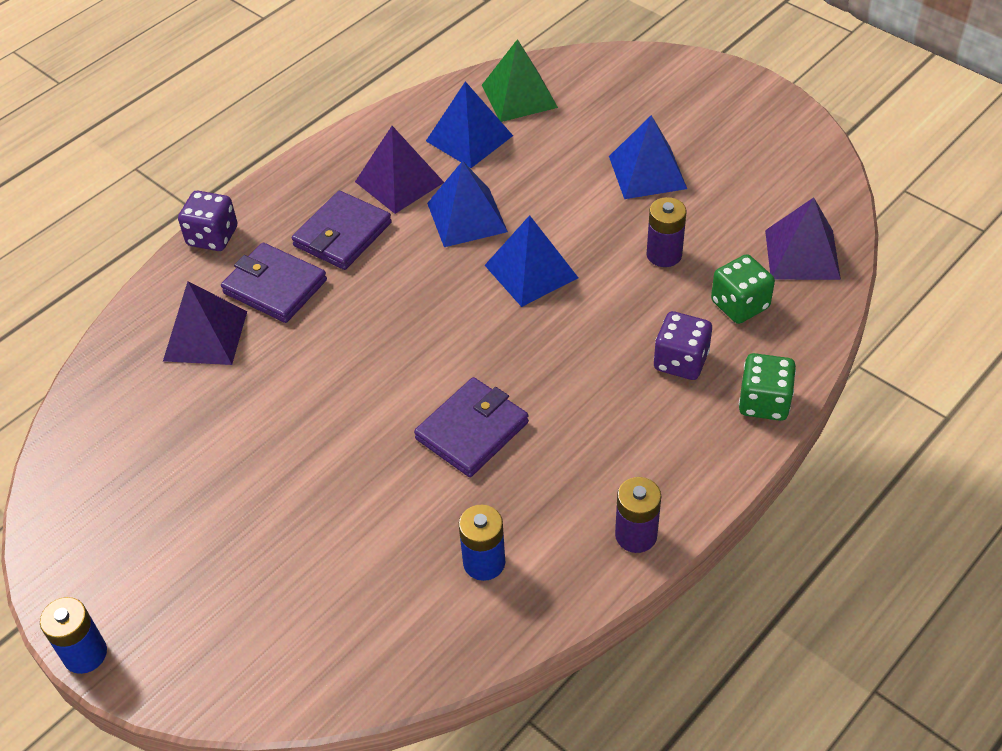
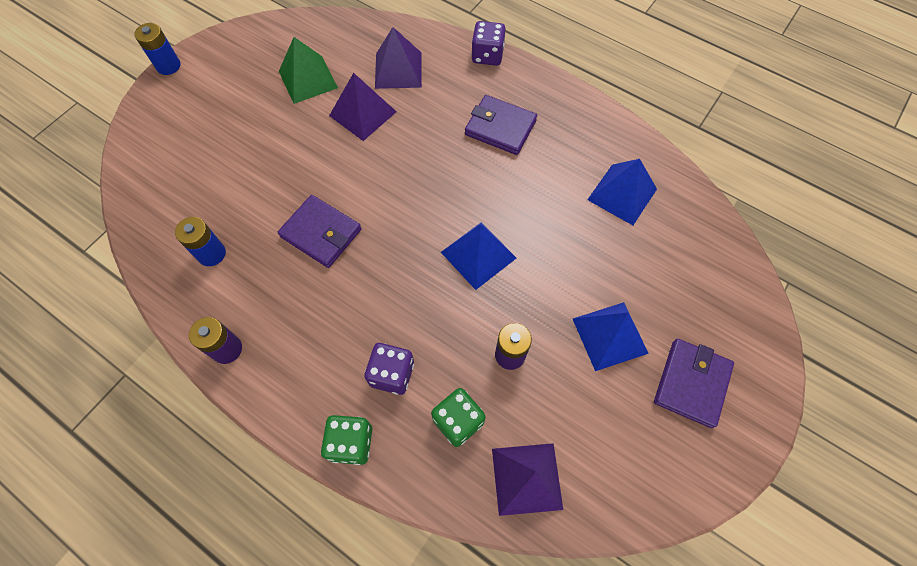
camera: 80 degrees right, 15 degrees up
purple wallet [221,243,327,323] -> purple wallet moved to [654,339,734,428]
purple pyramid [355,126,444,214] -> purple pyramid moved to [329,73,397,141]
blue pyramid [427,161,508,247] -> none
green pyramid [482,39,558,122] -> green pyramid moved to [279,37,338,104]

